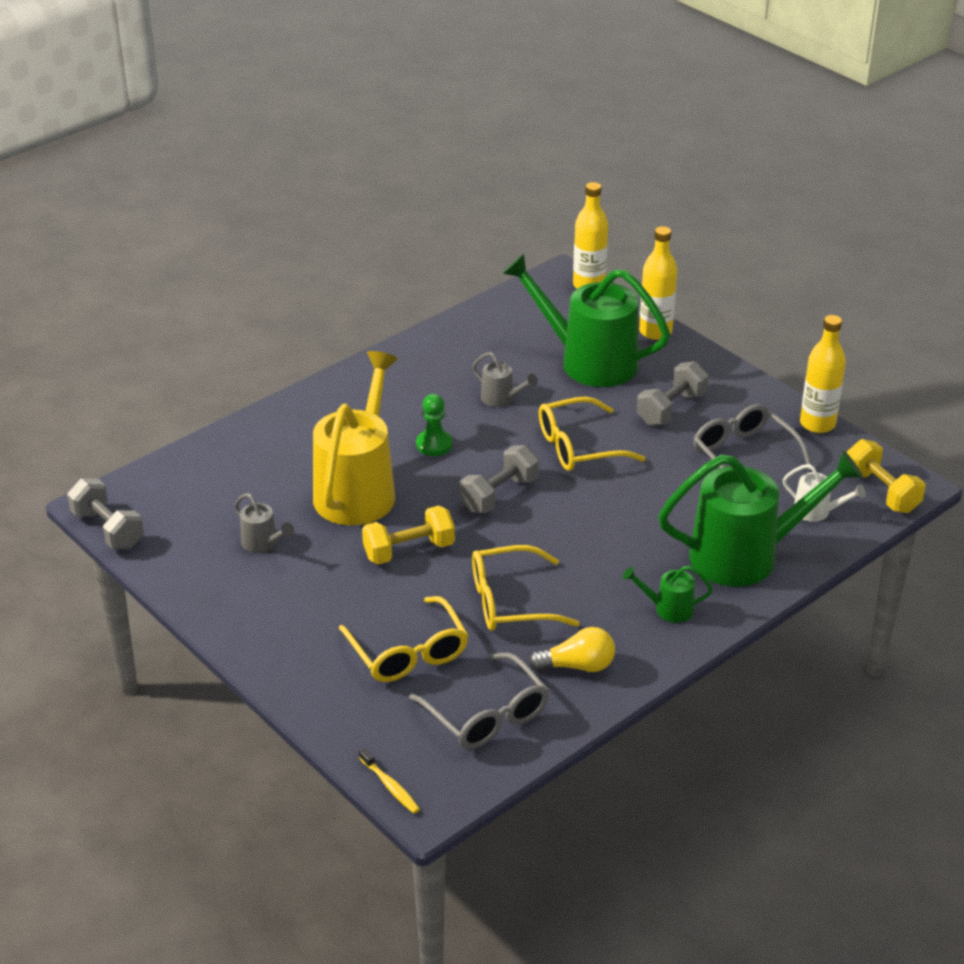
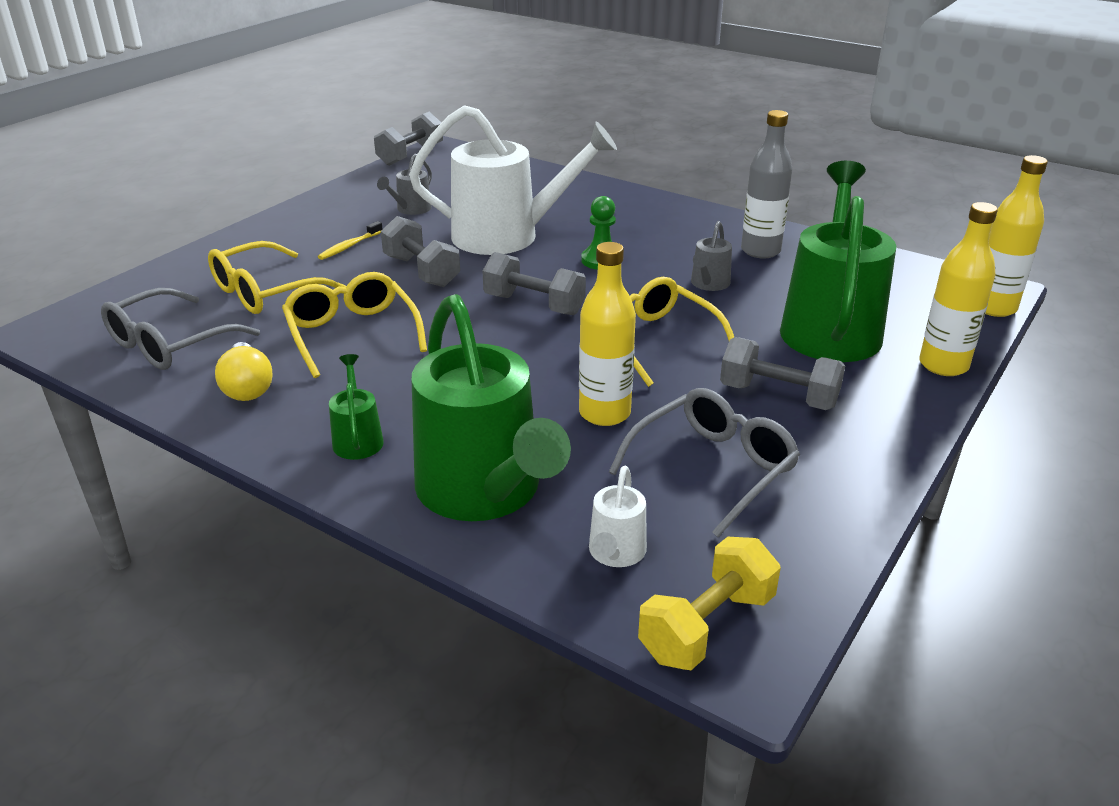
camera: 75 degrees right, 5 degrees down
yellow watering can [313,351,398,525] -> white watering can [409,105,617,255]
yellow toothbrush [359,747,420,814] -> yellow toothbrush moved to [318,221,383,260]
yellow dumbbell [362,505,455,564] -> grey dumbbell [381,216,460,287]
yellow bottle [800,315,846,433] -> yellow bottle moved to [579,242,636,426]
none -> grey bottle [741,110,793,258]

